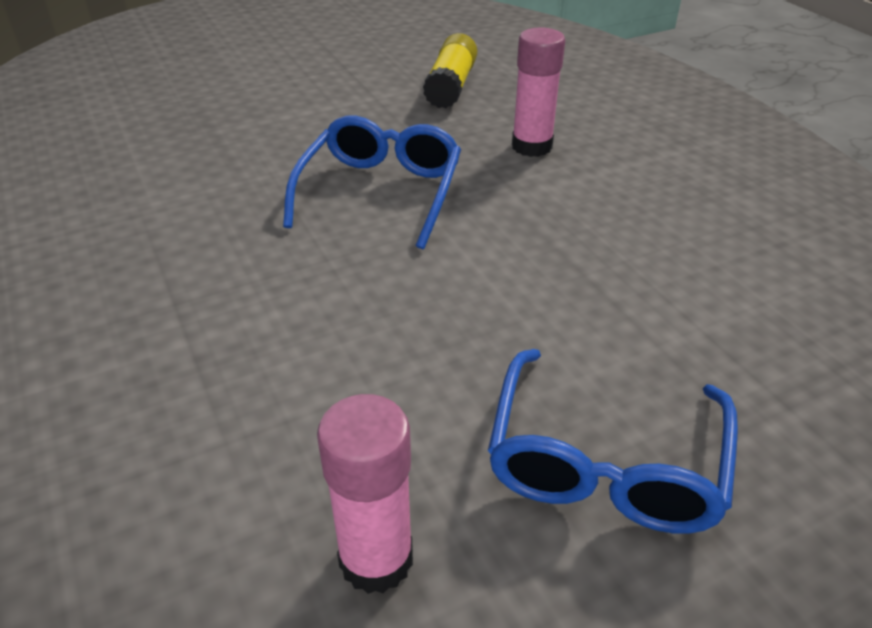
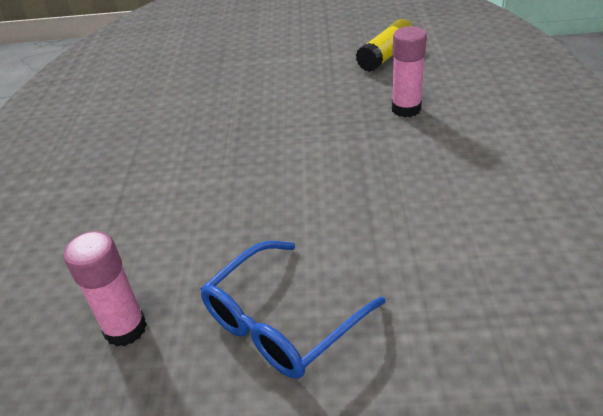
camera: 30 degrees right, 0 degrees up
blue glasses [283,116,461,249] -> none

